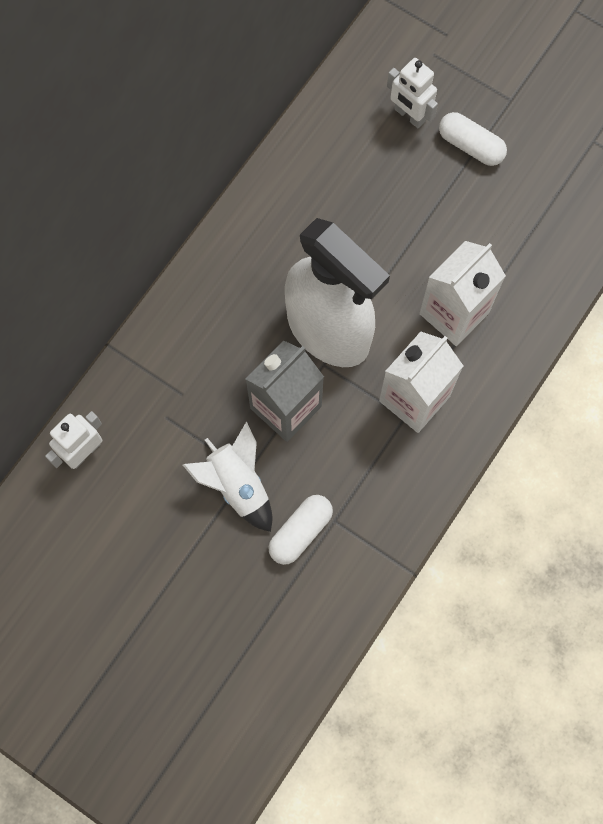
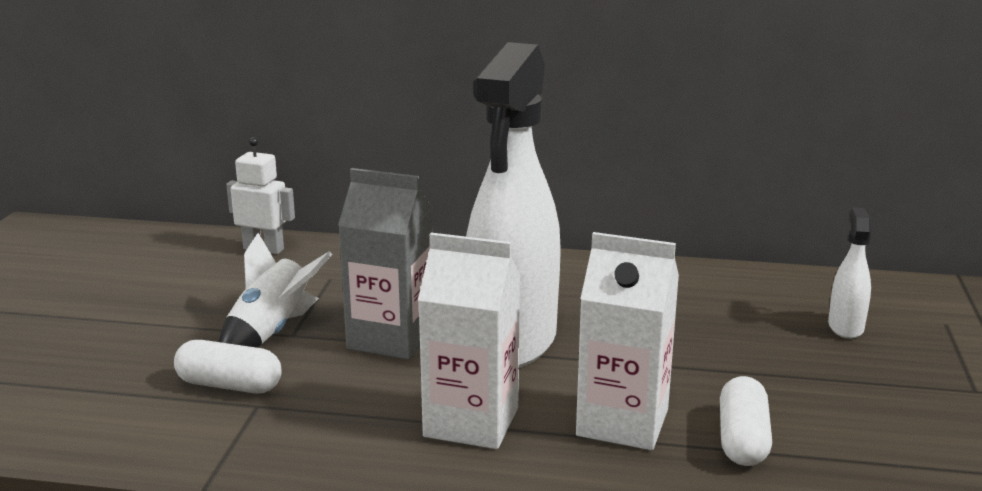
camera: 65 degrees right, 50 degrees down
white robot [387,58,438,128] -> white spray bottle [828,207,871,339]
white capsule [439,112,507,166] -> white capsule moved to [720,376,772,466]

